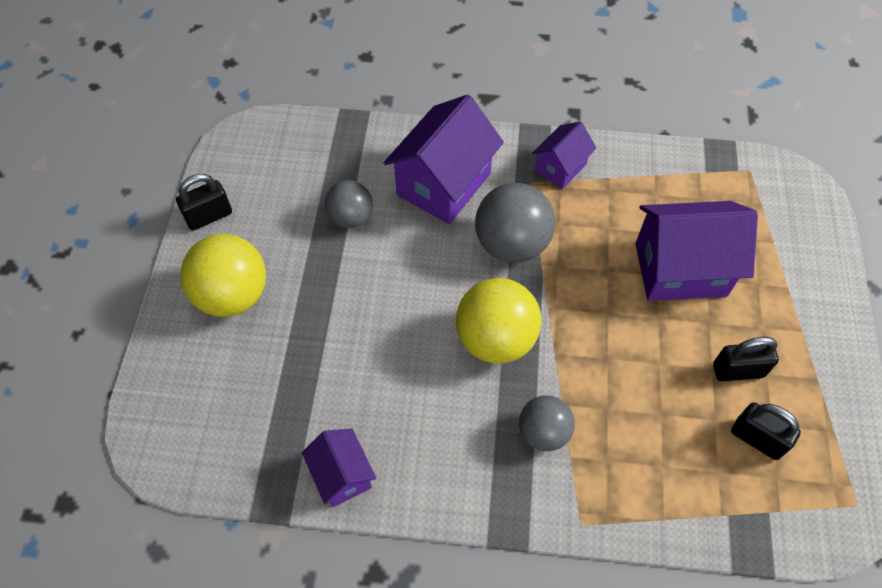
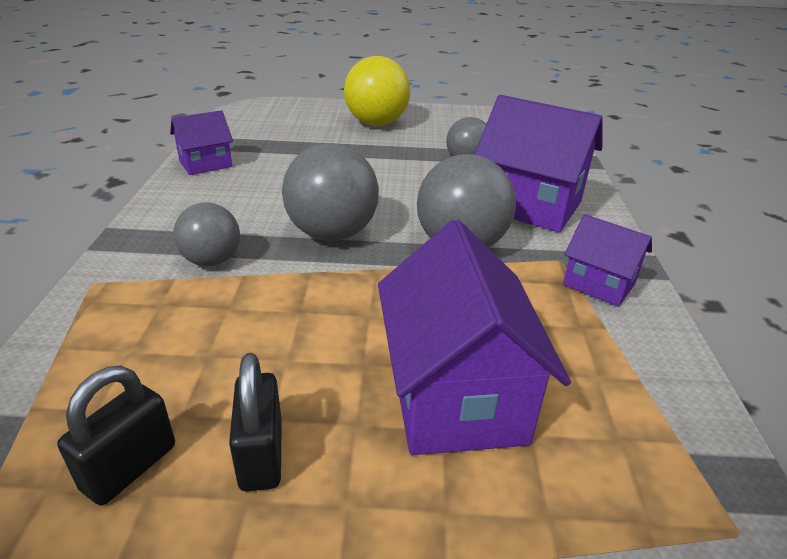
camera: 85 degrees right, 25 degrees down
black padlock [176,174,232,230] -> none
yellow ball [456,278,542,364] -> grey ball [282,143,379,241]

